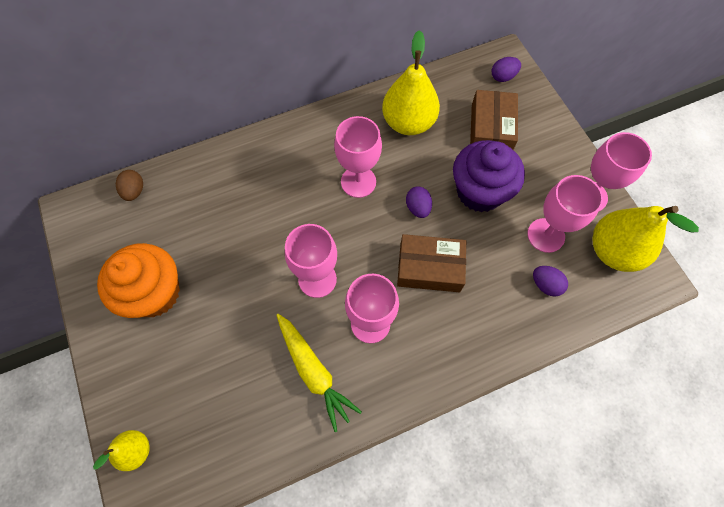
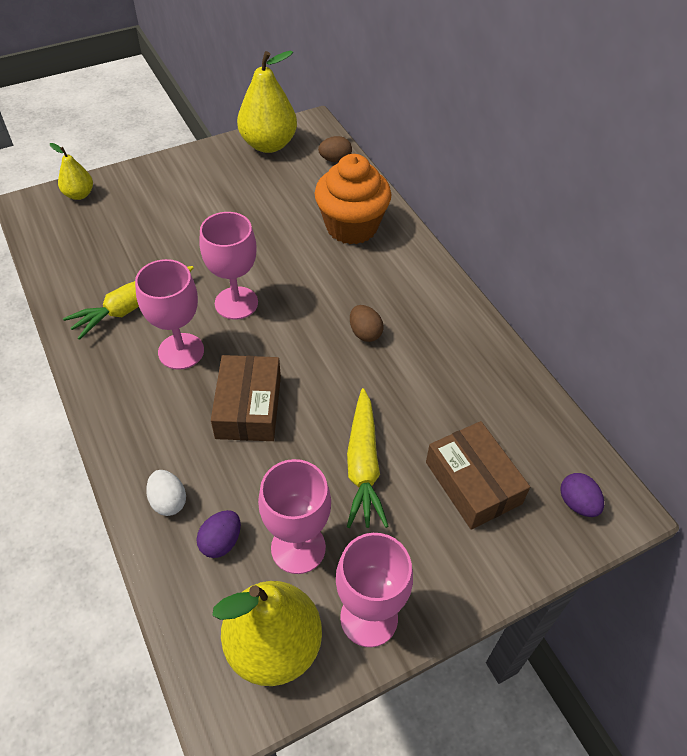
camera: 85 degrees right, 15 degrees down
orange cupcake [97,243,180,318] -> orange cupcake moved to [315,154,392,244]
pink goblet [334,116,382,198] -> brown egg [350,305,384,342]
yellow pear [382,30,440,135] -> yellow pear moved to [237,50,297,153]
purple egg [406,186,432,218] -> none
purple cupcake [453,140,525,212] -> yellow carrot [347,388,389,528]
brown box [470,90,518,150] -> brown box turned 60 degrees clockwise [426,421,530,529]
none -> white egg [146,470,186,516]

